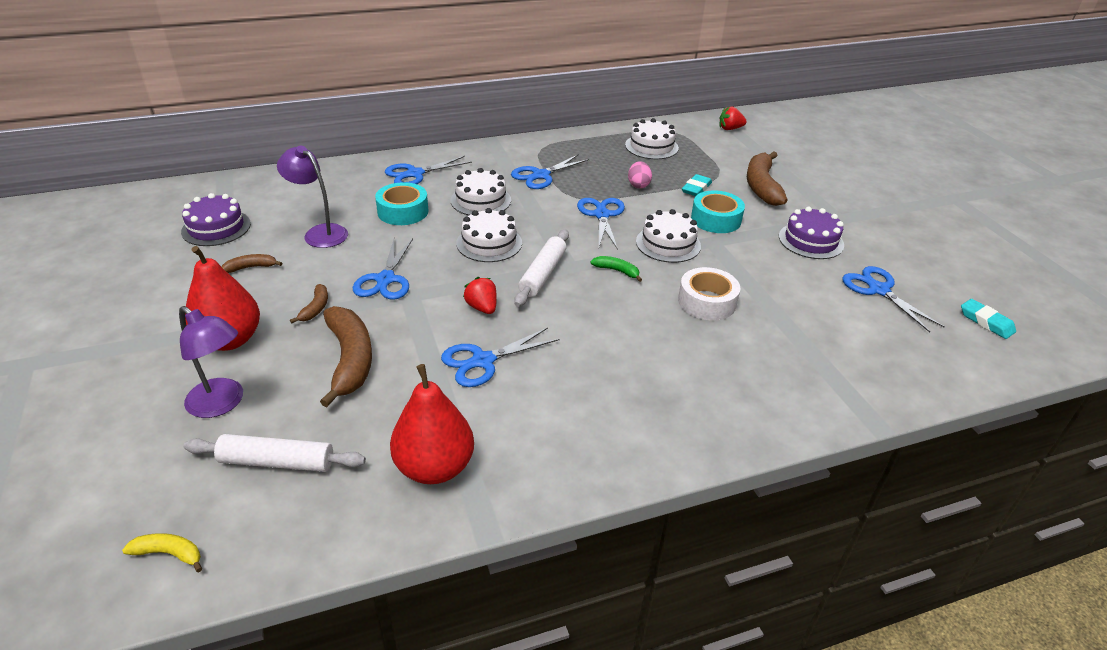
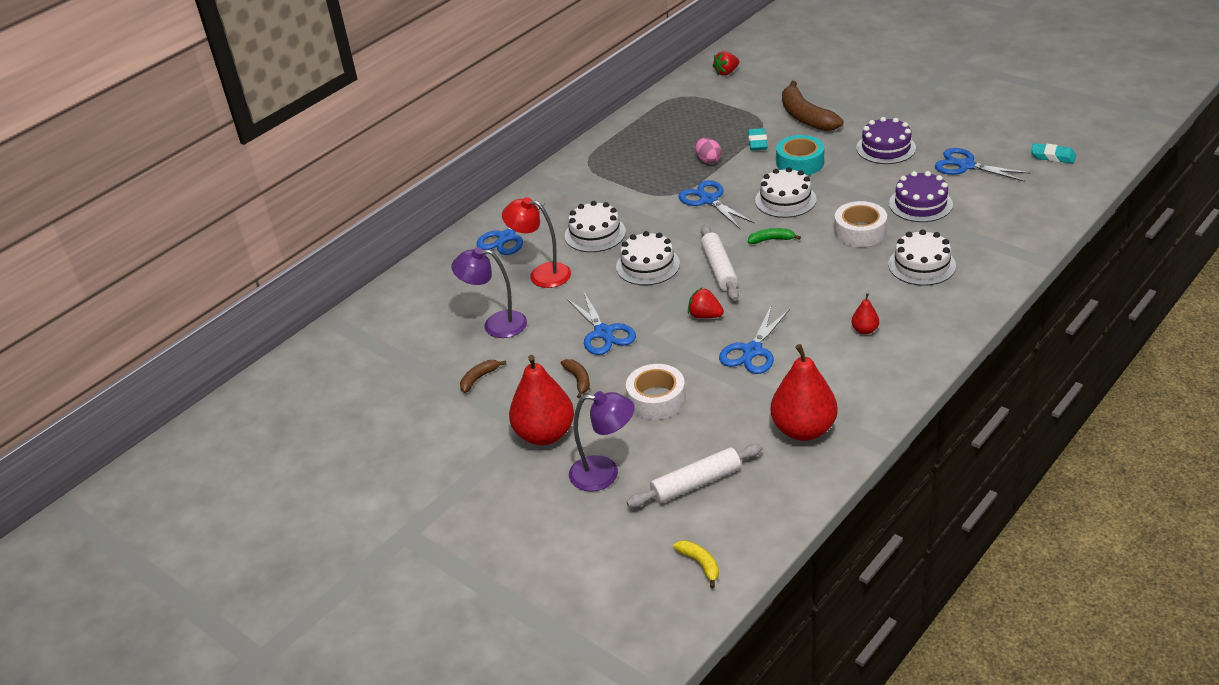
camera: 25 degrees left, 0 degrees up
yellow banana [122,533,203,573] -> yellow banana turned 75 degrees clockwise [673,540,719,588]
purple cake [181,193,251,246] -> purple cake moved to [889,171,953,222]
brown banana [320,306,372,407] -> white tape [626,364,686,420]
turquoise tape [375,182,429,225] -> red lamp [502,197,571,288]
blue scissors [511,154,590,189] -> none
white cake [625,118,679,159] -> white cake moved to [888,229,956,286]
none -> red pear [852,293,879,334]

